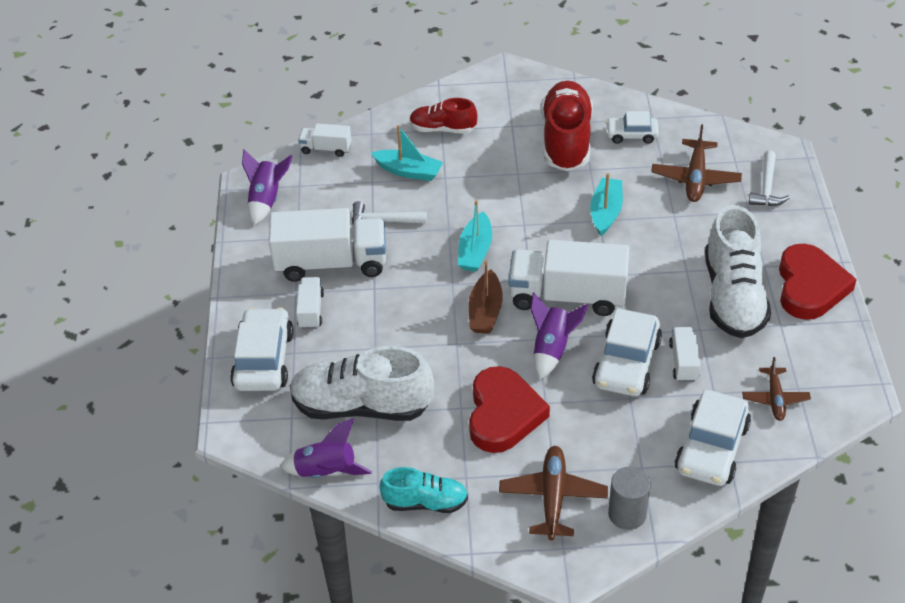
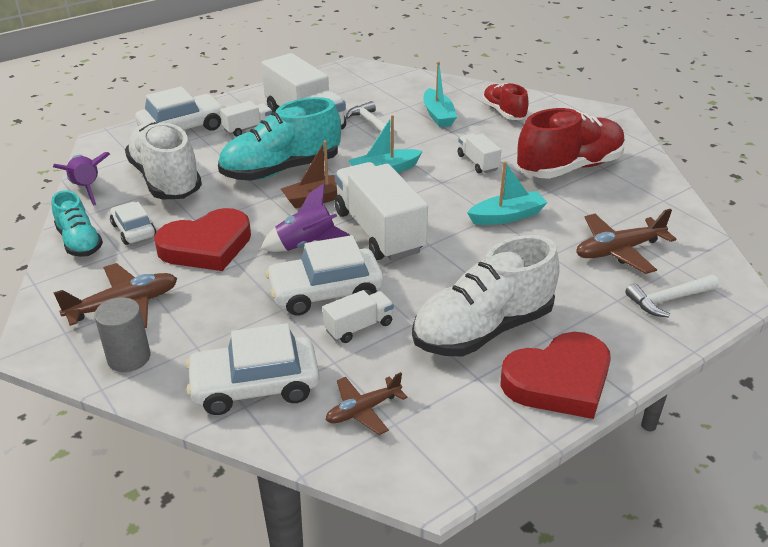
camera: 55 degrees right, 10 degrees down
purple rocket [242,149,293,225] -> none
white truck [298,123,351,157] -> white truck moved to [458,133,501,173]
white car [606,111,659,144] -> white car moved to [110,202,156,245]
none -> turquoise shoe [218,97,341,181]

